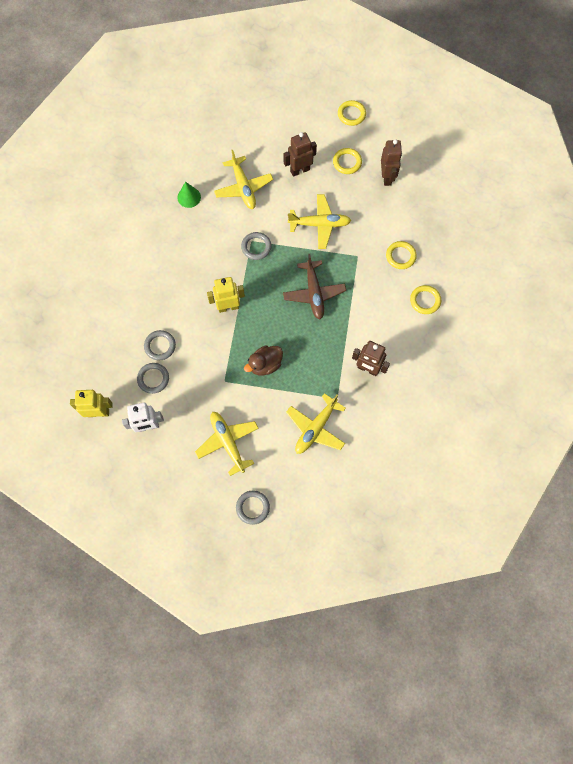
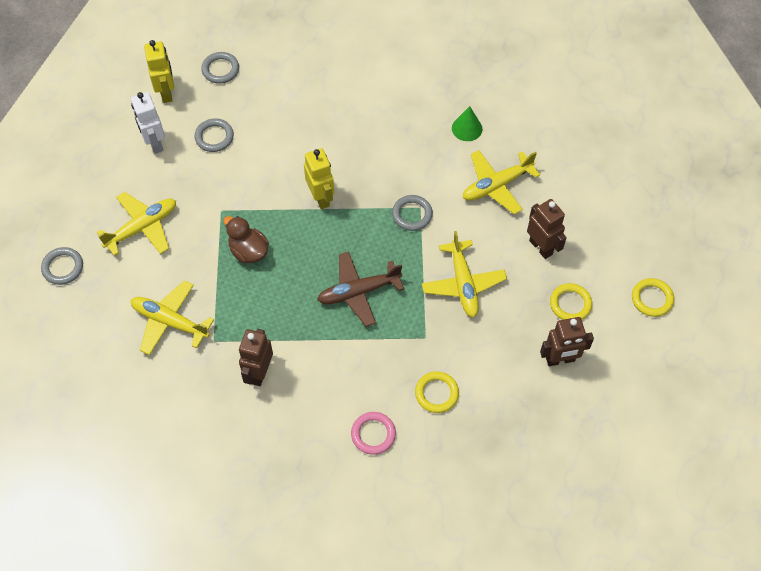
camera: 80 degrees right, 10 degrees down
grey ring [144,330,176,360] -> grey ring moved to [201,52,239,84]
yellow ring [410,285,441,314] -> pink ring [351,412,396,455]

